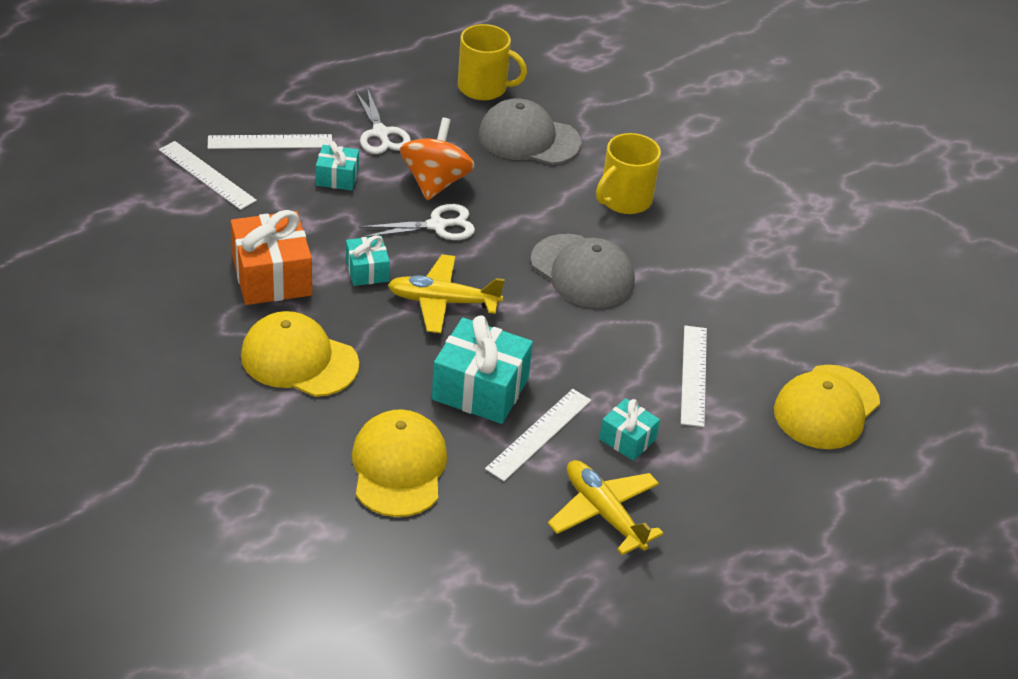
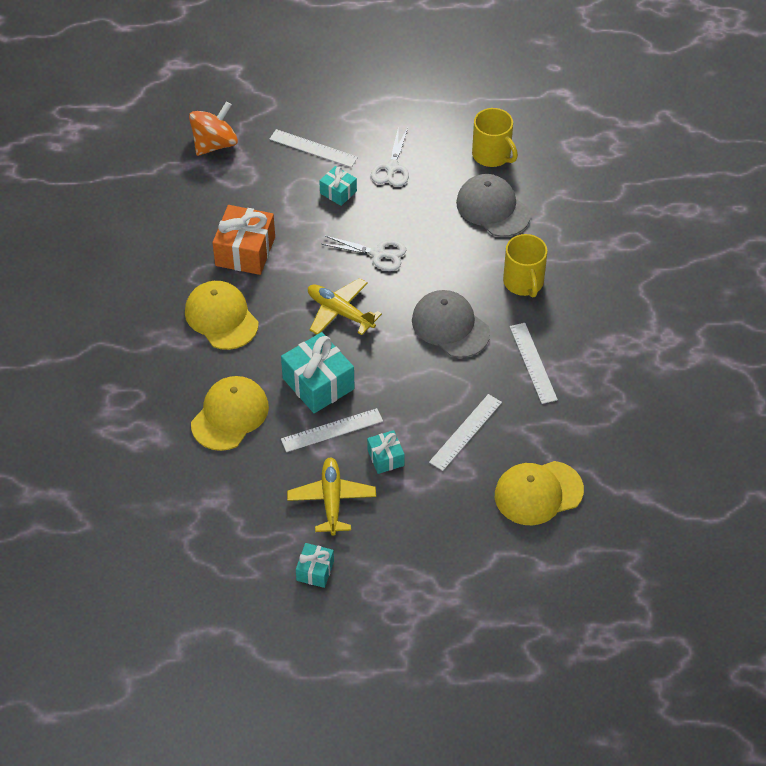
camera: 35 degrees right, 10 degrees up
white ruler [159,141,257,210] -> white ruler moved to [510,323,558,404]
turquoise gift [346,235,390,286] -> turquoise gift moved to [296,543,334,588]
orange spinning top [400,118,475,200] -> orange spinning top moved to [189,101,238,156]
grey cap [531,234,635,308] -> grey cap turned 150 degrees clockwise [412,290,490,358]
yellow mug [596,133,661,214] -> yellow mug turned 90 degrees counterclockwise [503,234,548,298]

